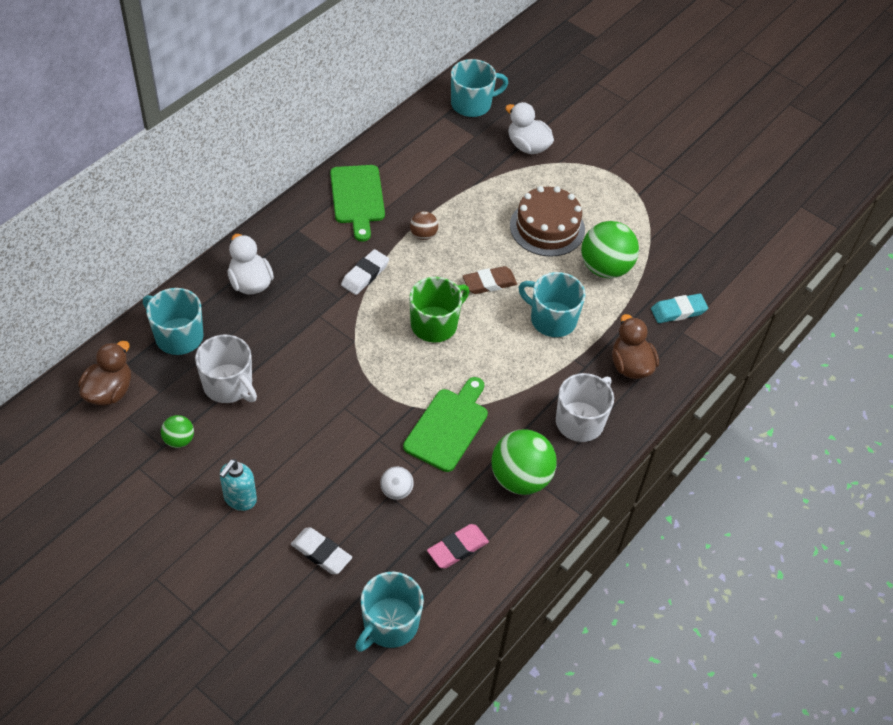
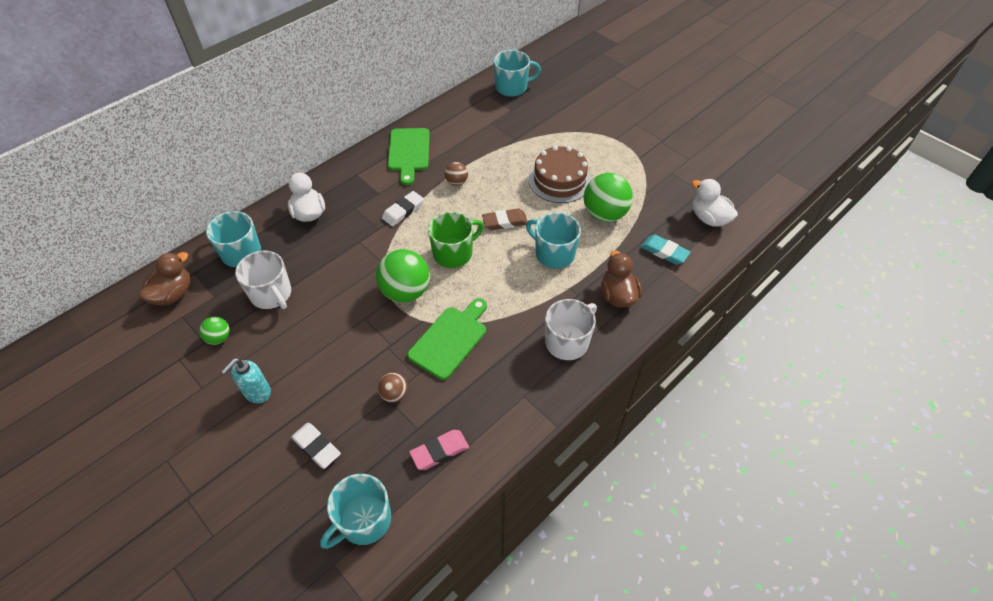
camera: 10 degrees right, 0 degrees up
white ball [380,466,414,500] -> brown ball [378,373,408,403]
green ball [491,429,557,495] -> green ball moved to [376,249,430,303]
white duck [505,102,554,154] -> white duck moved to [692,179,738,227]
turquoise eraser [651,293,708,323] -> turquoise eraser turned 45 degrees clockwise [641,235,691,265]

